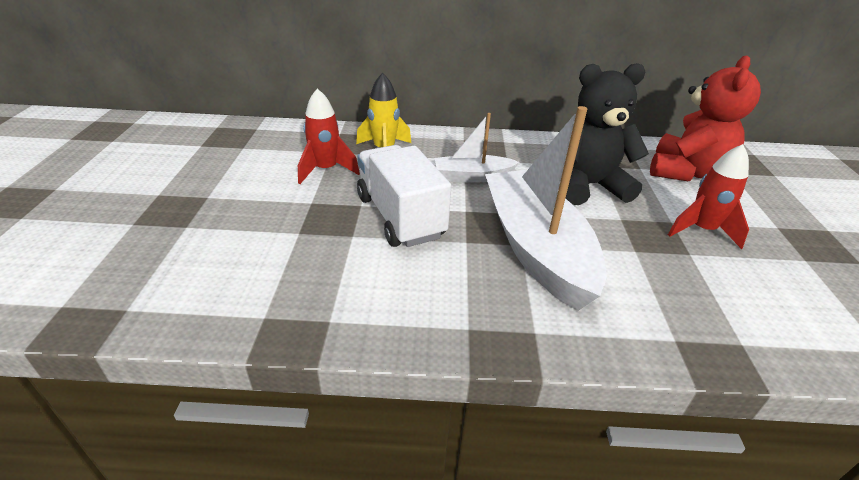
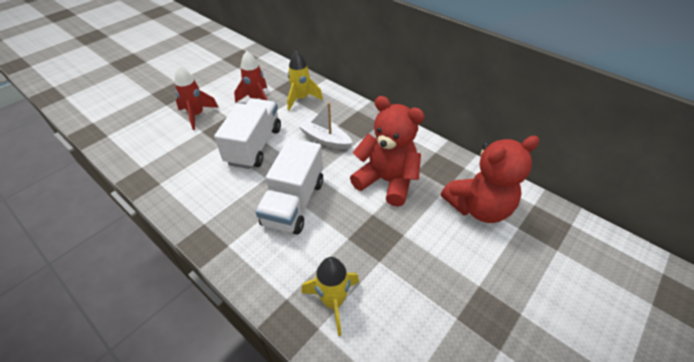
camera: 40 degrees right, 10 degrees up
white boat [485,106,607,311] -> white truck [255,138,323,234]
black teddy bear [566,63,649,205] -> red teddy bear [350,96,425,207]
red rocket [668,144,749,249] -> red rocket moved to [175,66,219,130]
none -> yellow rocket [301,257,359,336]

